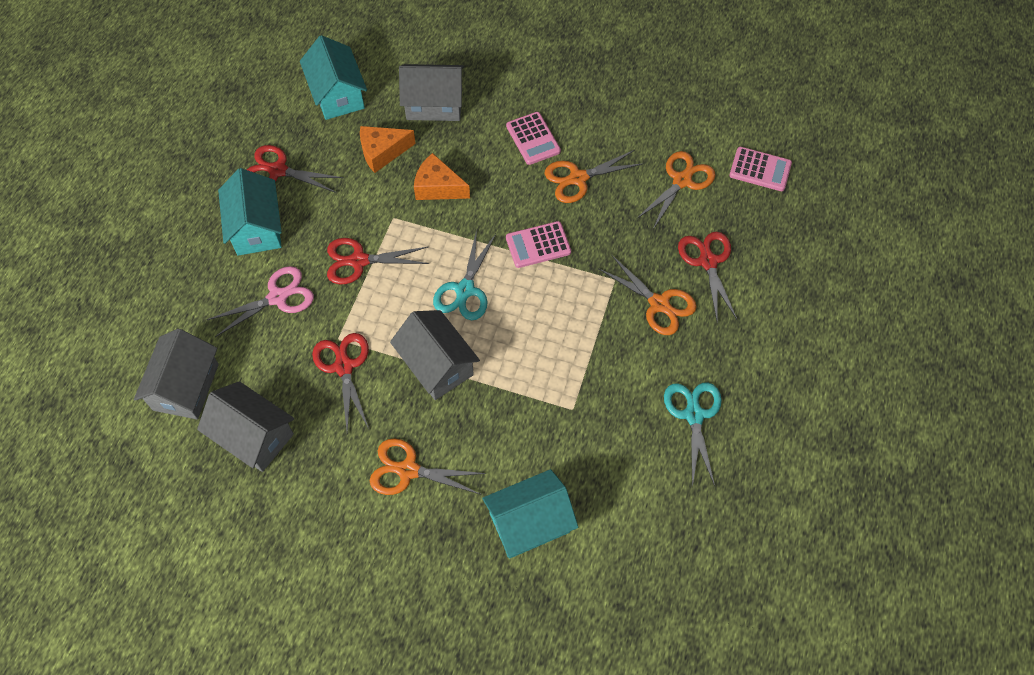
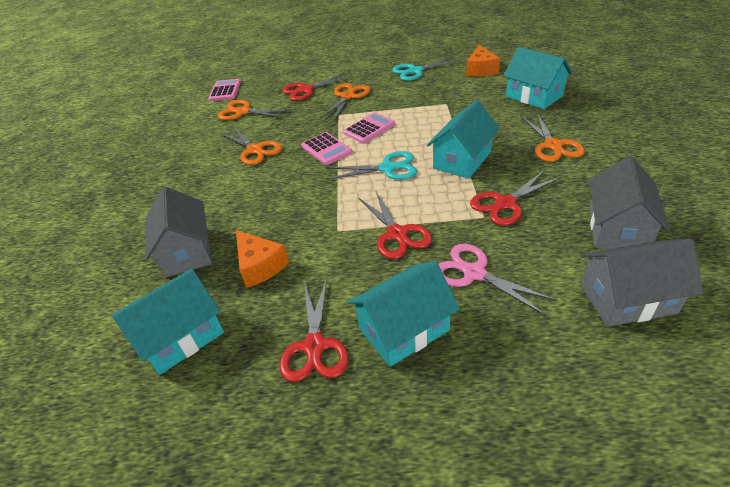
camera: 105 degrees left, 20 degrees down
grey house [390,310,480,400] -> turquoise house [427,100,500,179]
orange cheese [414,153,470,200] -> orange cheese moved to [466,45,500,77]
pink calculator [506,112,561,165] -> pink calculator moved to [343,113,395,143]

